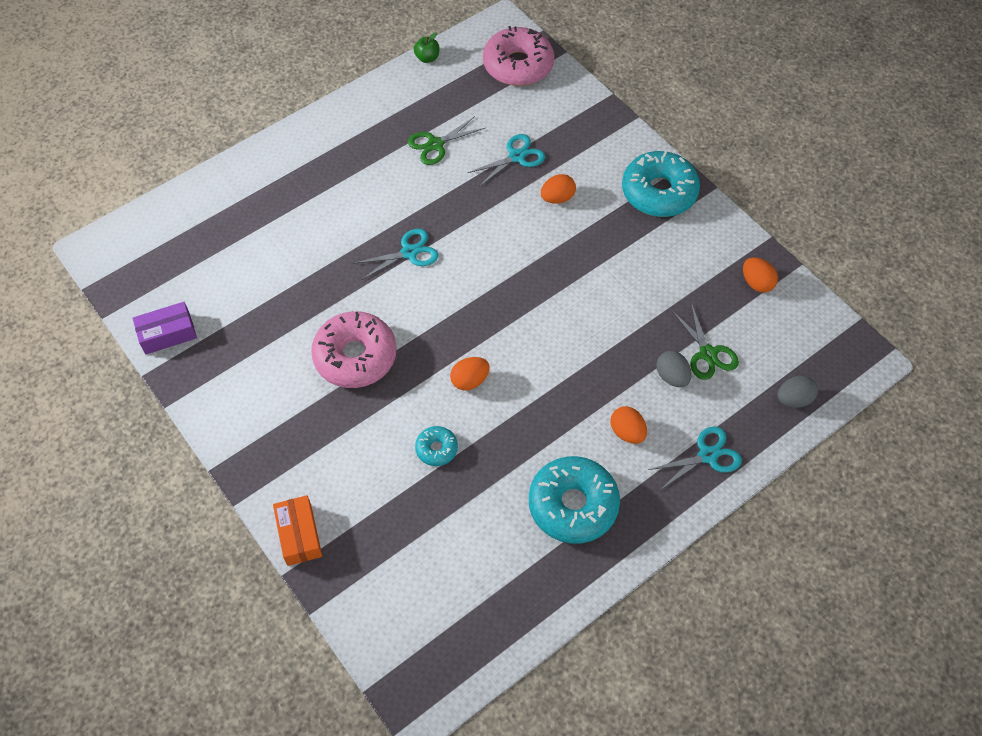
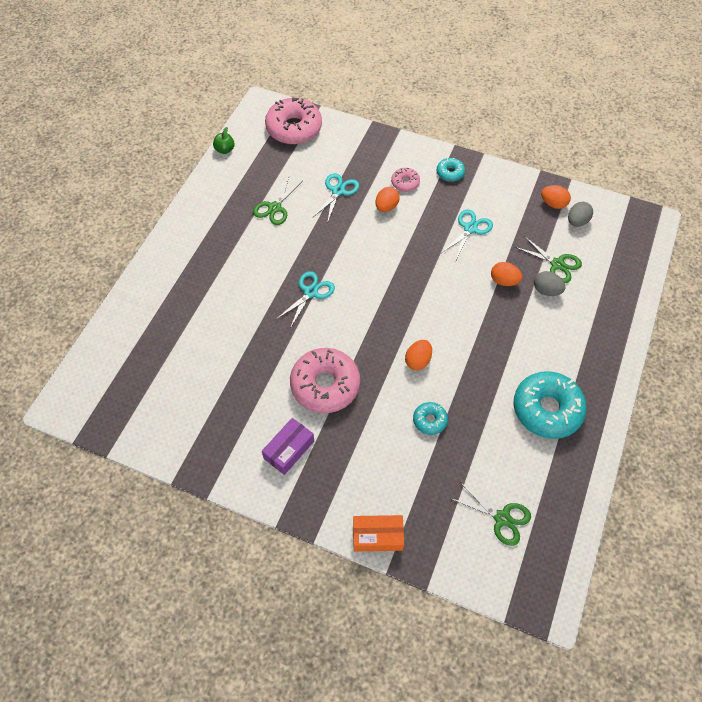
camera: 30 degrees left, 0 degrees up
purple box [132,302,197,354] -> purple box moved to [262,418,314,475]
orange box [273,495,322,566] -> orange box turned 45 degrees counterclockwise [353,515,404,551]
orange egg [610,406,647,444] -> orange egg moved to [491,262,522,286]
turquoise donut [622,151,700,217] -> turquoise donut [437,158,465,182], size x0.48
turquoise scissors [648,426,742,490] -> turquoise scissors moved to [442,210,493,260]
grey egg [778,376,818,408] -> grey egg moved to [568,202,593,227]
none -> pink donut [391,168,420,192]
none -> green scissors [452,482,531,546]

